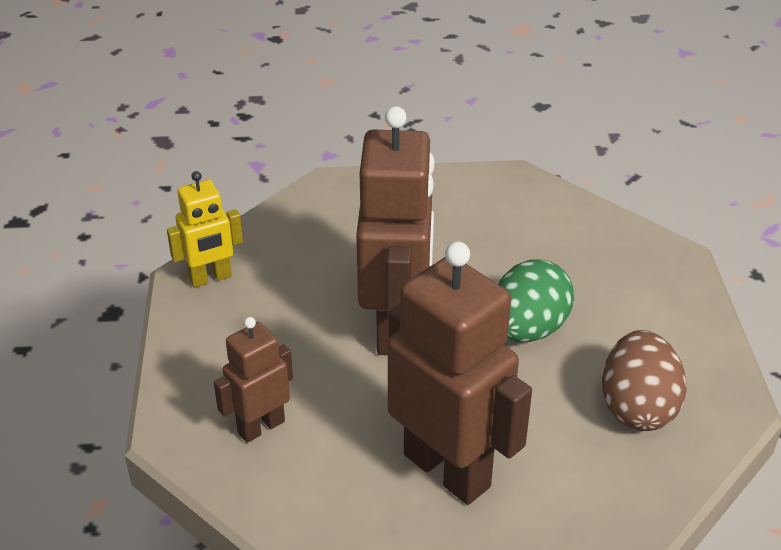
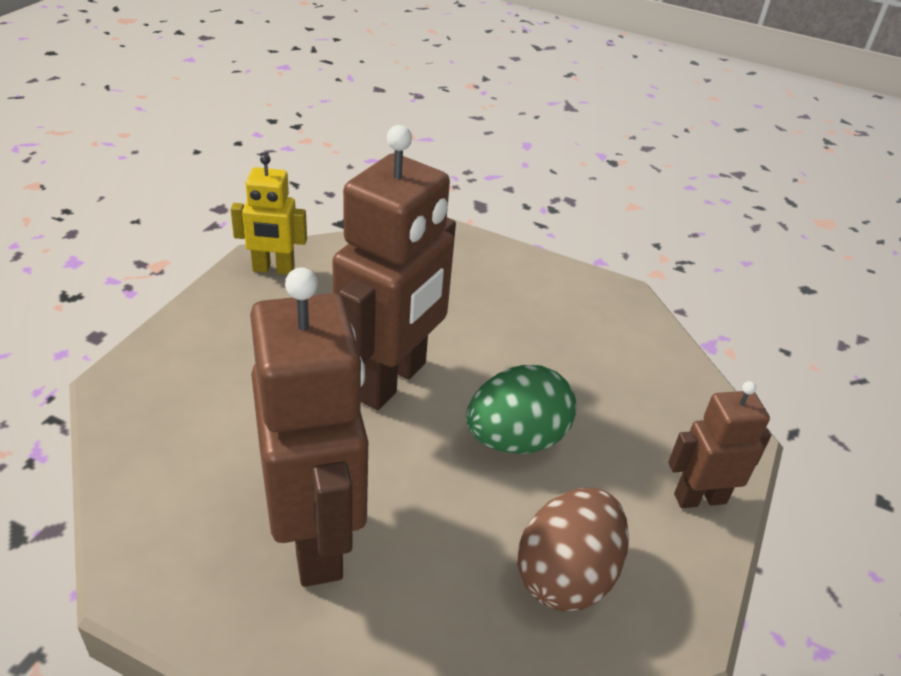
camera: 25 degrees right, 0 degrees up
brown robot [214,317,293,443] -> brown robot moved to [668,381,771,508]

